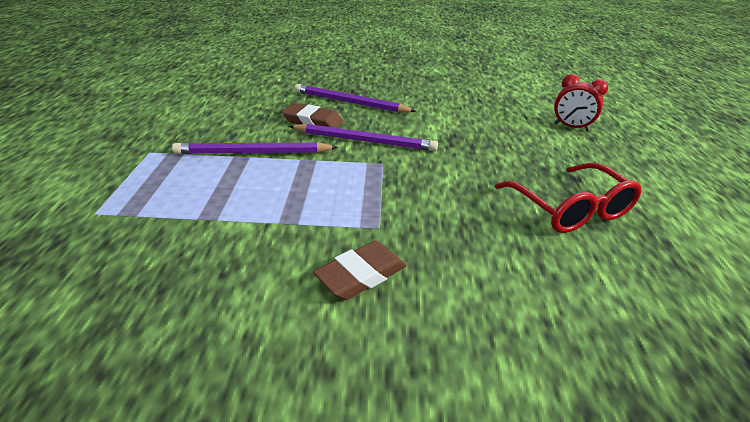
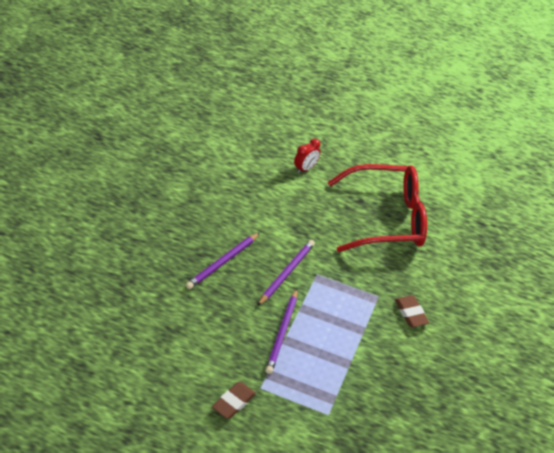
camera: 75 degrees left, 10 degrees up
brown eraser [282,103,343,128] -> brown eraser moved to [212,382,256,419]
red glasses [495,163,642,233] -> red glasses [328,164,427,252], size x1.79

